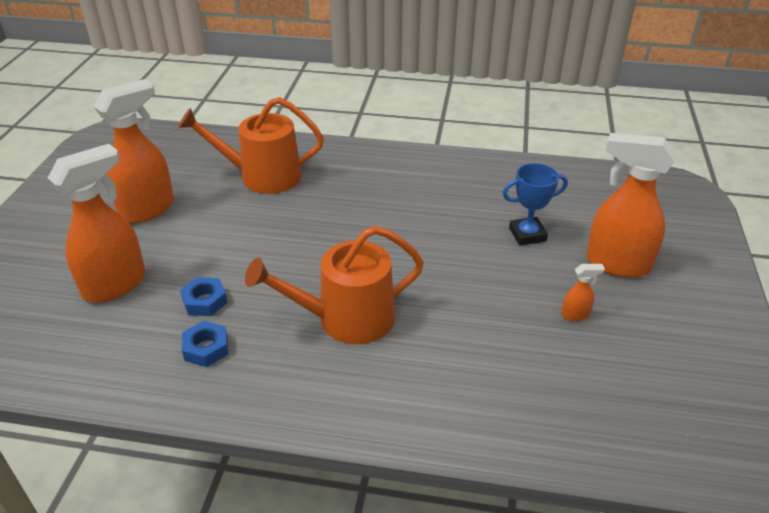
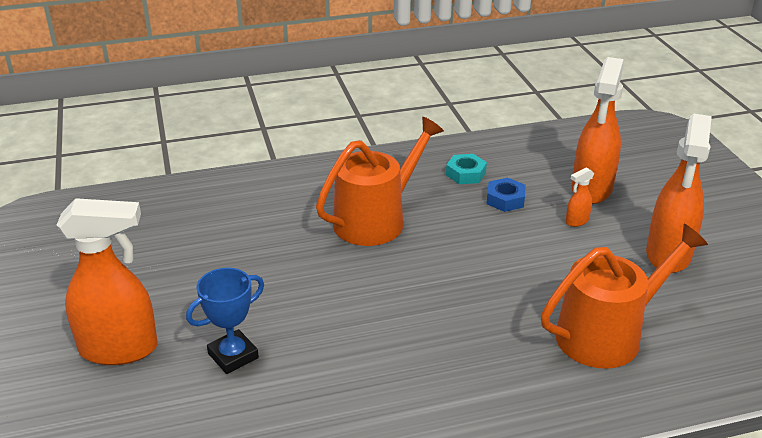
camera: 155 degrees right, 5 degrees down
blue nut [182,321,228,367] -> turquoise nut [446,154,487,184]
orange spray bottle [561,264,605,321] -> orange spray bottle moved to [566,167,594,227]

